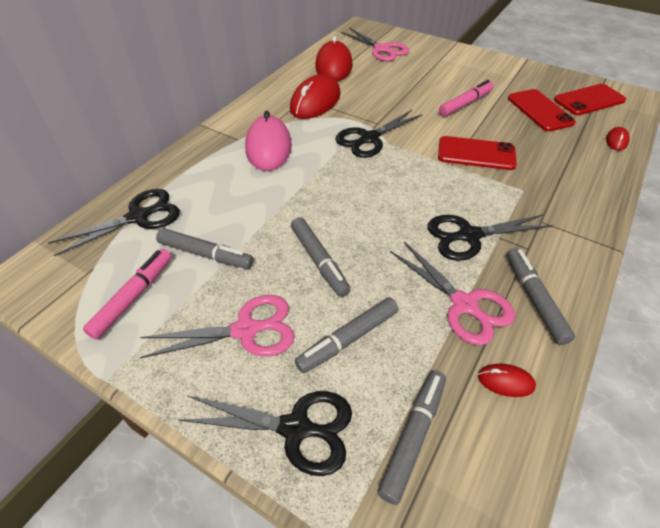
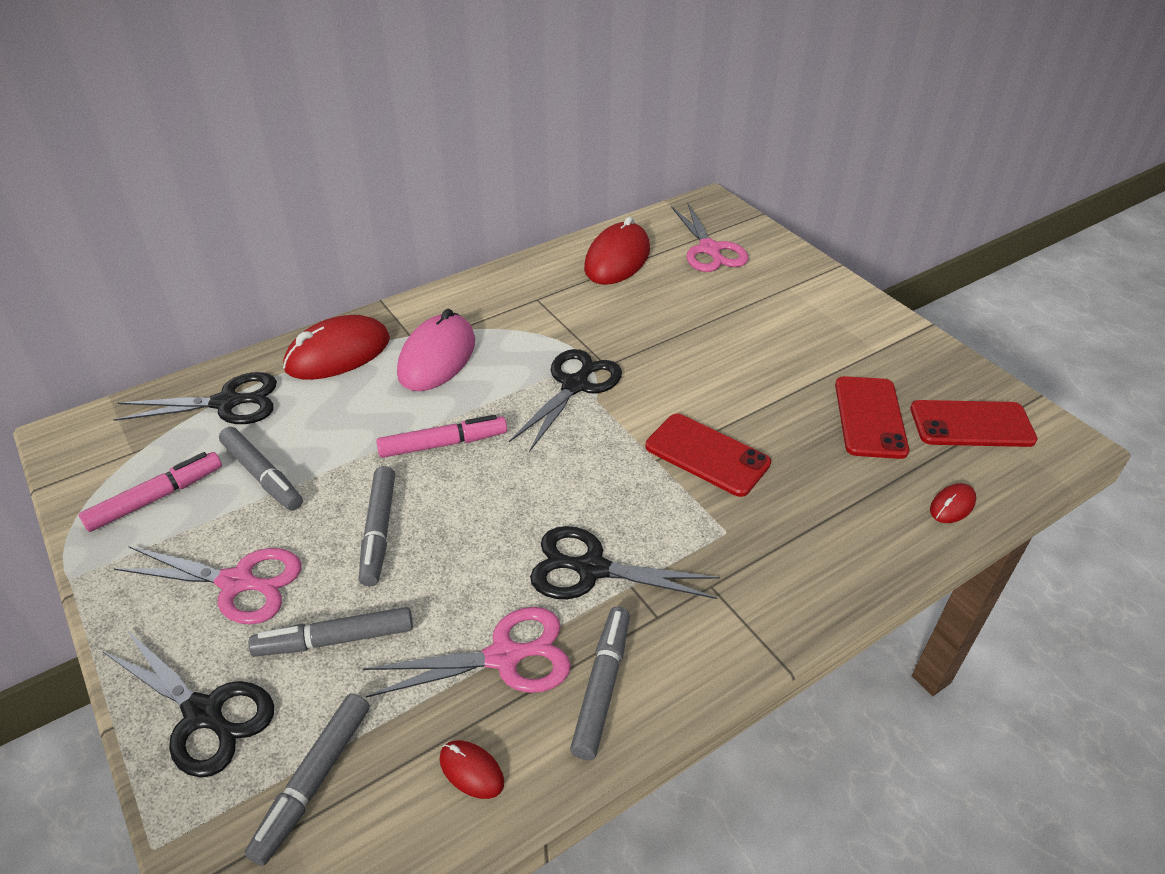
camera: 25 degrees right, 5 degrees down
red mouse [290,74,341,119] -> red mouse moved to [283,315,390,380]
black scissors [335,110,423,158] -> black scissors turned 135 degrees clockwise [509,349,622,452]
grey marker [377,370,446,505] -> grey marker turned 150 degrees clockwise [245,693,370,866]
pink scissors [390,241,516,345] -> pink scissors turned 90 degrees counterclockwise [363,607,571,698]
pink marker [439,80,494,117] -> pink marker moved to [376,415,507,458]

